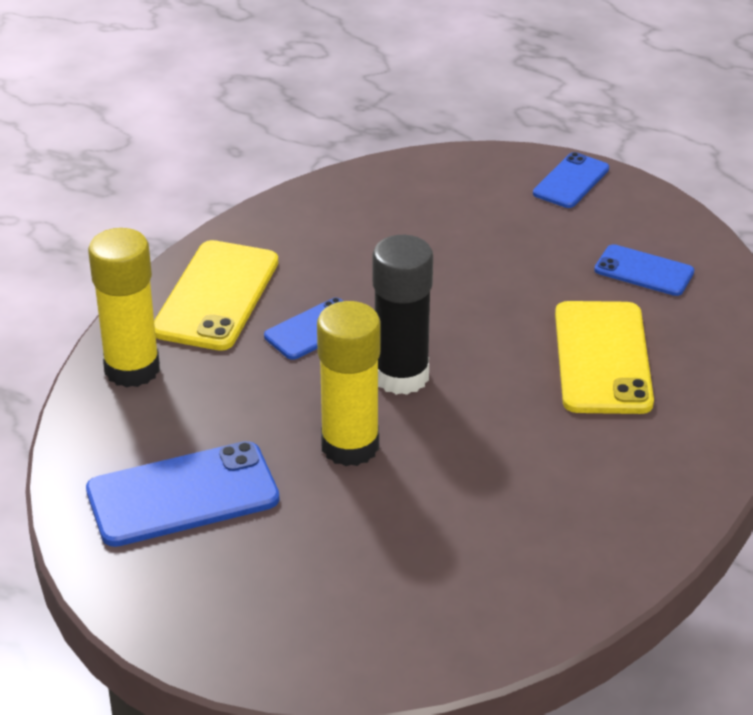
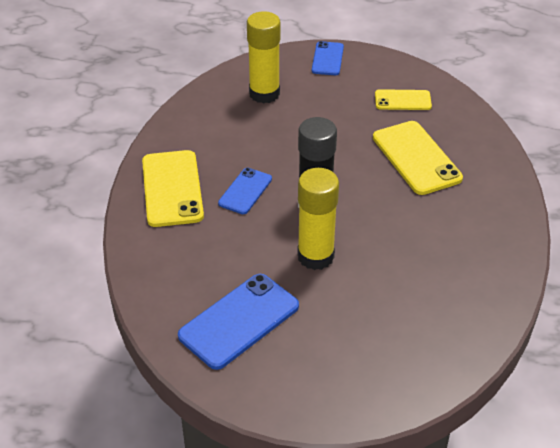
camera: 25 degrees left, 5 degrees up
yellow glue stick [88,228,160,388] -> yellow glue stick moved to [247,11,281,104]
blue phone [594,244,694,296] -> yellow phone [375,89,432,110]

